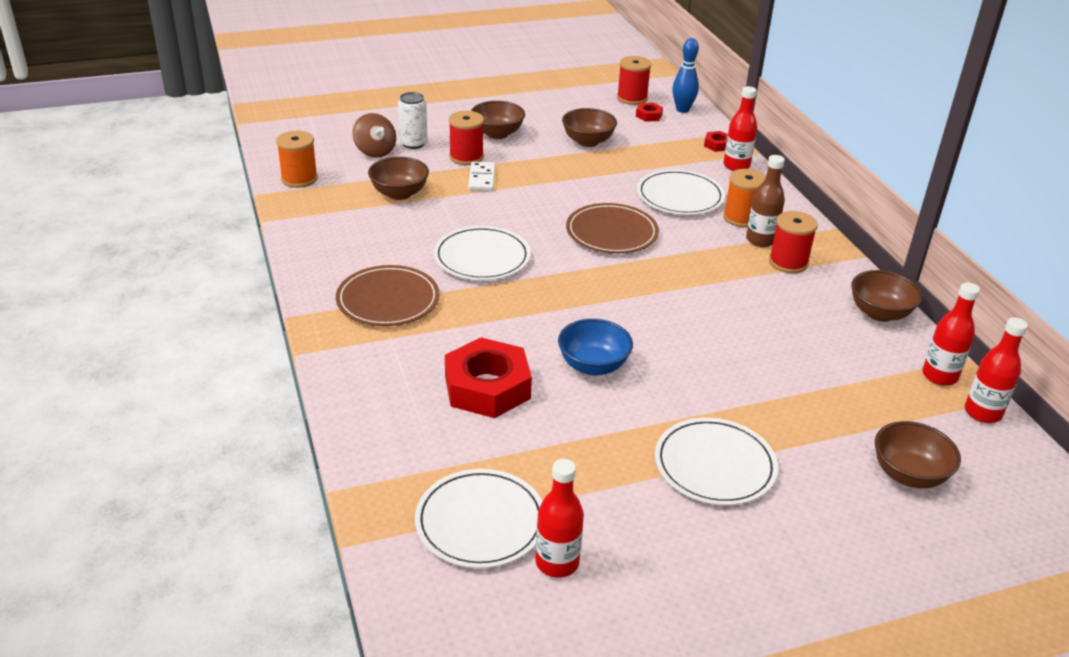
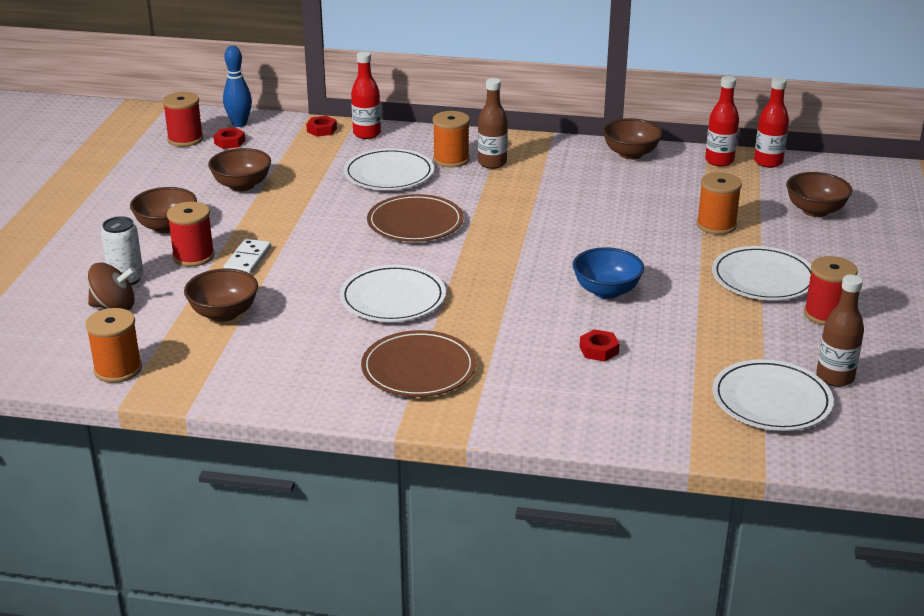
camera: 60 degrees left, 5 degrees down
red nut [445,337,532,418] -> red nut [579,329,620,362], size x0.44
white domino [468,162,495,191] -> white domino turned 75 degrees clockwise [224,239,271,274]
red bottle [536,459,584,578] -> brown bottle [816,275,864,387]
red spool [769,211,818,273] -> red spool moved to [804,256,858,325]
none -> orange spool [696,172,742,235]

